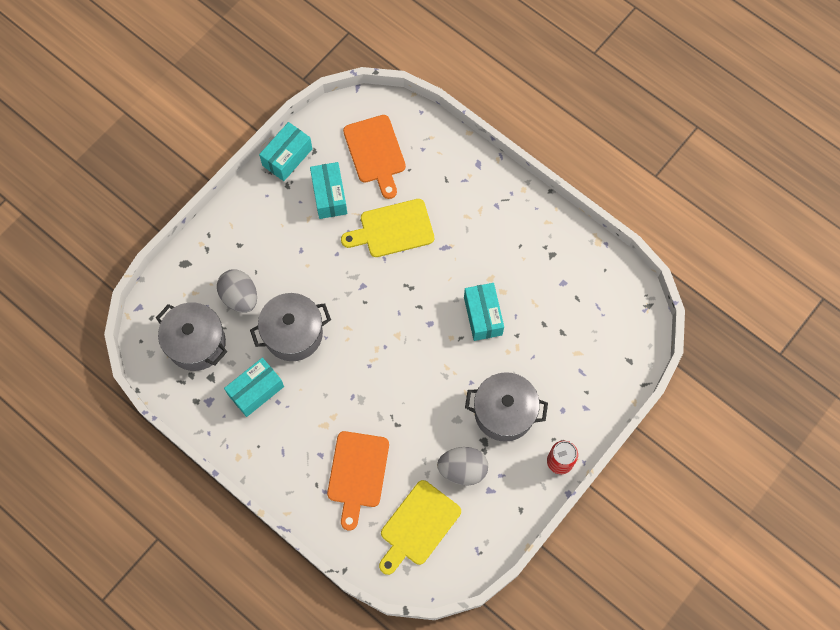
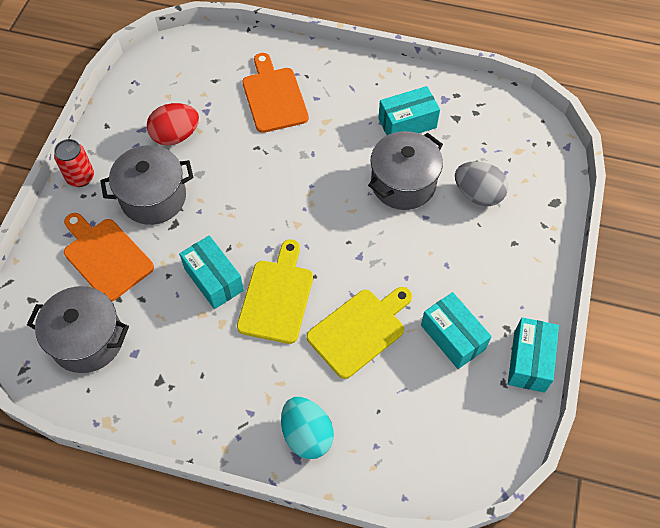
camera: 155 degrees right, 10 degrees down
grey pot [156,302,227,371] -> grey pot moved to [27,286,129,373]
turquoise box [224,358,284,417] -> turquoise box turned 45 degrees clockwise [378,86,440,135]
orange cutting board [343,115,406,199] -> orange cutting board moved to [64,213,154,301]
yellow cutting board [379,480,461,575] -> yellow cutting board moved to [237,239,313,344]
grey egg [437,447,488,485] -> red egg [147,103,199,146]
none -> turquoise egg [281,397,334,459]

